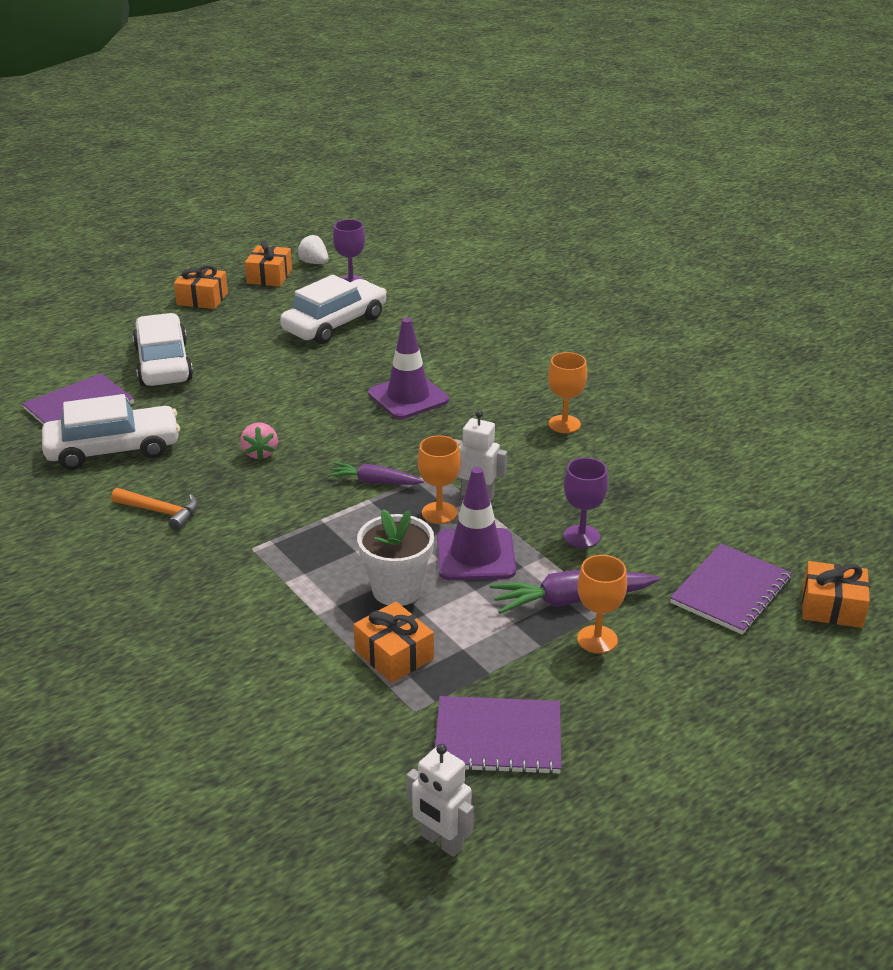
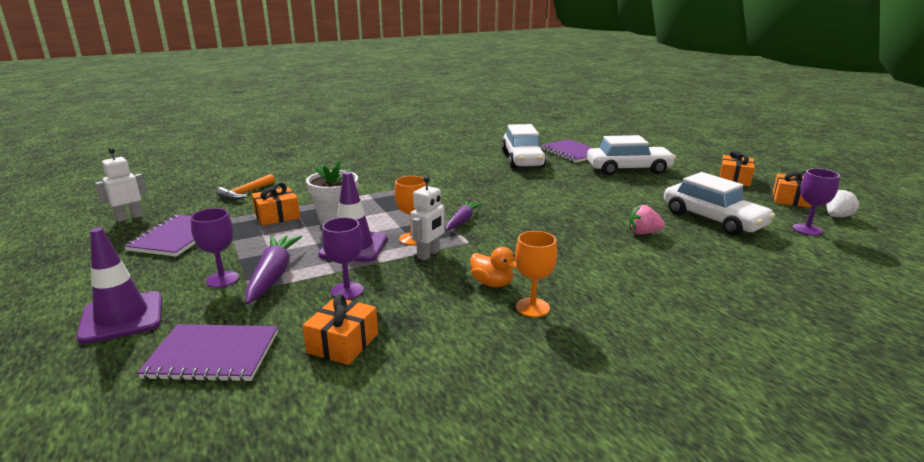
camera: 100 degrees right, 10 degrees down
orange hammer [111,488,198,531] -> orange hammer moved to [216,174,275,200]
pink strawberry [240,422,278,460] -> pink strawberry moved to [629,205,665,234]
purple traffic cone [368,318,449,419] -> purple traffic cone moved to [76,227,162,344]
orange goblet [577,555,627,654] -> purple goblet [191,208,239,288]
purple notebook [670,544,792,635] -> purple notebook turned 45 degrees counterclockwise [137,324,278,382]
orange gift [802,561,870,628] -> orange gift moved to [302,294,378,365]
none -> orange duck [470,247,517,287]

